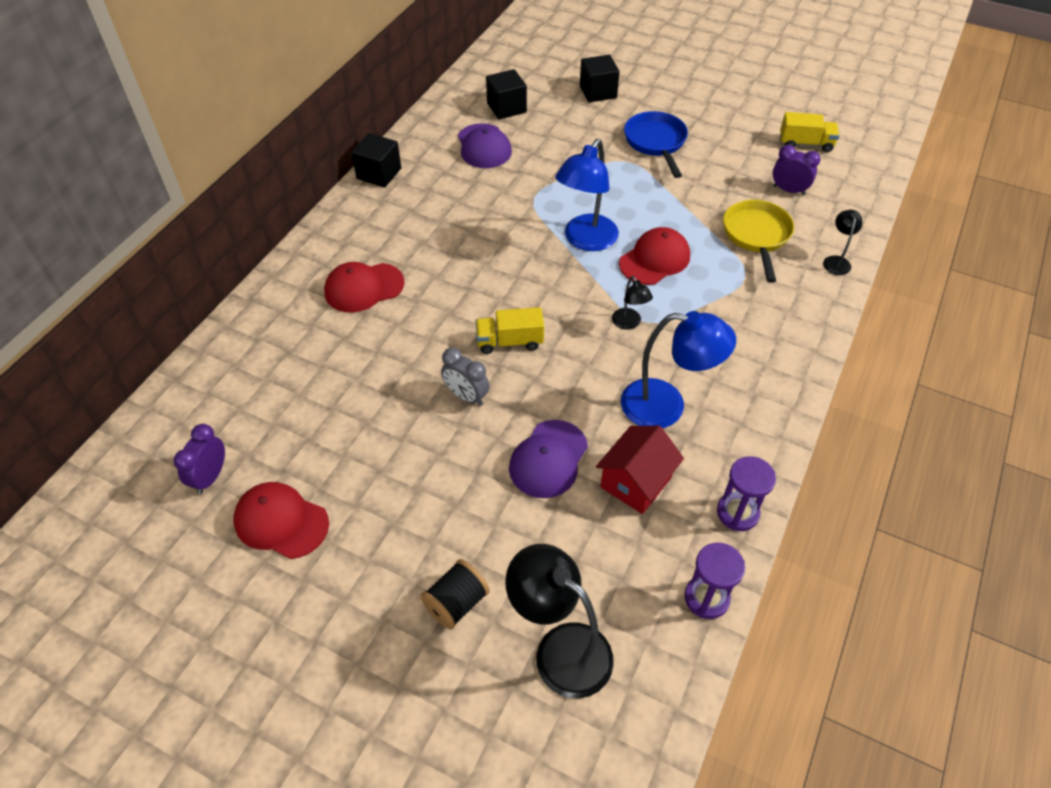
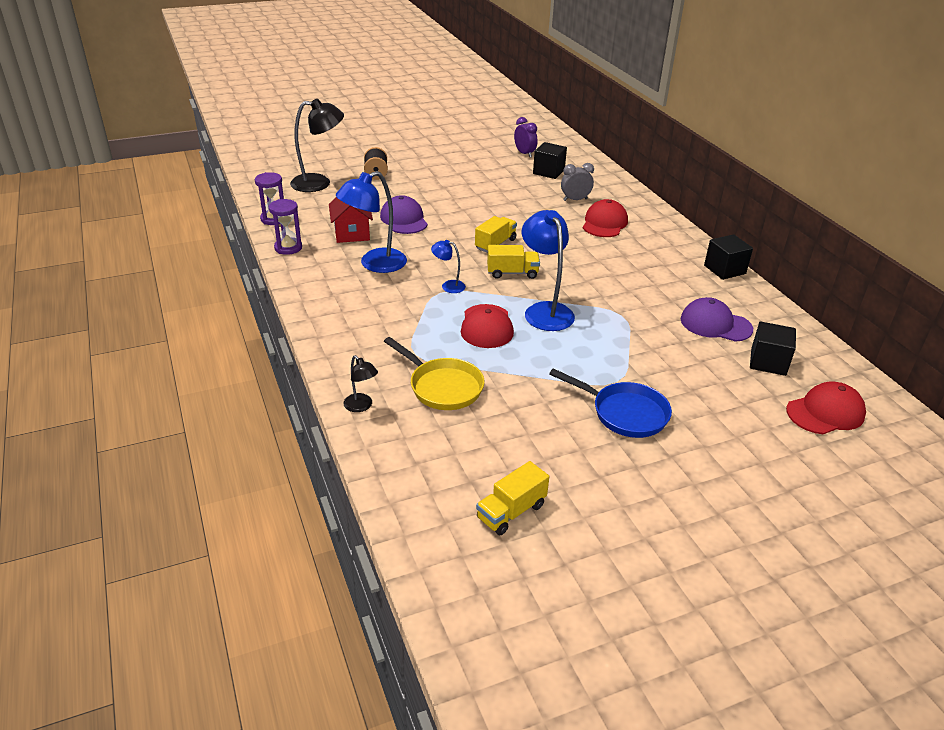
camera: 130 degrees right, 15 degrees down
red cap [233,482,329,559] -> red cap moved to [786,382,866,434]
grey clock [441,347,490,406] -> grey clock moved to [561,163,594,201]
black cube [580,55,620,102] -> black cube moved to [533,142,567,179]
black lamp [612,276,653,330] -> blue lamp [431,240,466,293]
purple clock [773,145,821,195] -> none
none -> yellow truck [487,245,540,279]

